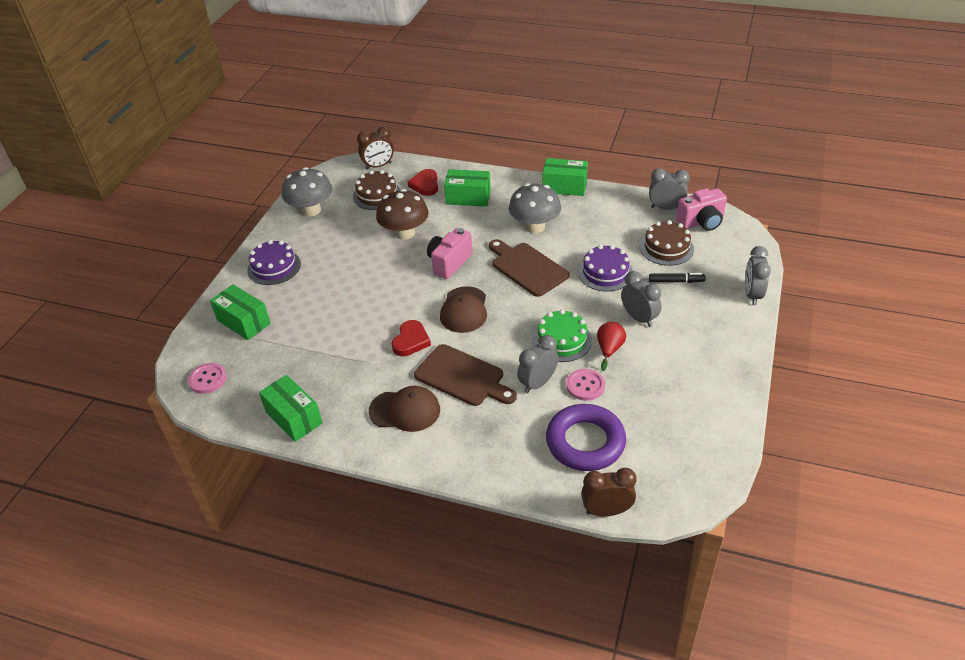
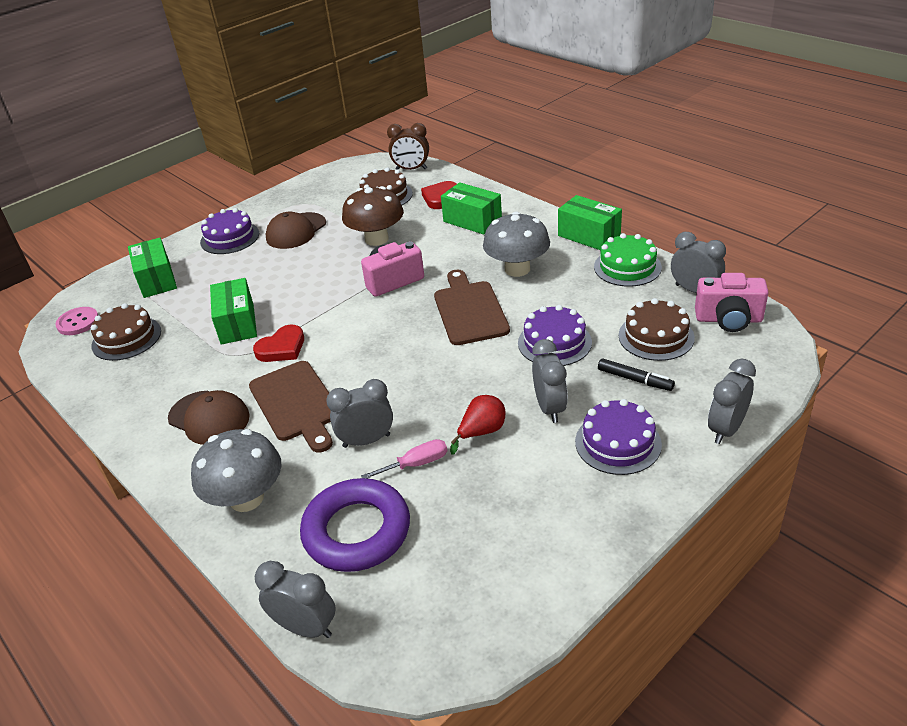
camera: 30 degrees right, 5 degrees down
green box [259,375,322,442] -> green box moved to [210,278,257,345]
grey mushroom [282,167,332,216] -> grey mushroom moved to [191,429,282,512]
brown cap [440,286,487,333] -> brown cap moved to [265,212,326,249]
green cake [533,309,592,362] -> green cake moved to [594,233,662,287]
pink button [566,369,605,401] -> pink screwdriver [361,439,447,479]
brown clock [581,468,637,516] -> grey clock [255,561,336,638]
none -> brown cake [91,303,161,361]
none -> purple cake [575,399,662,475]

